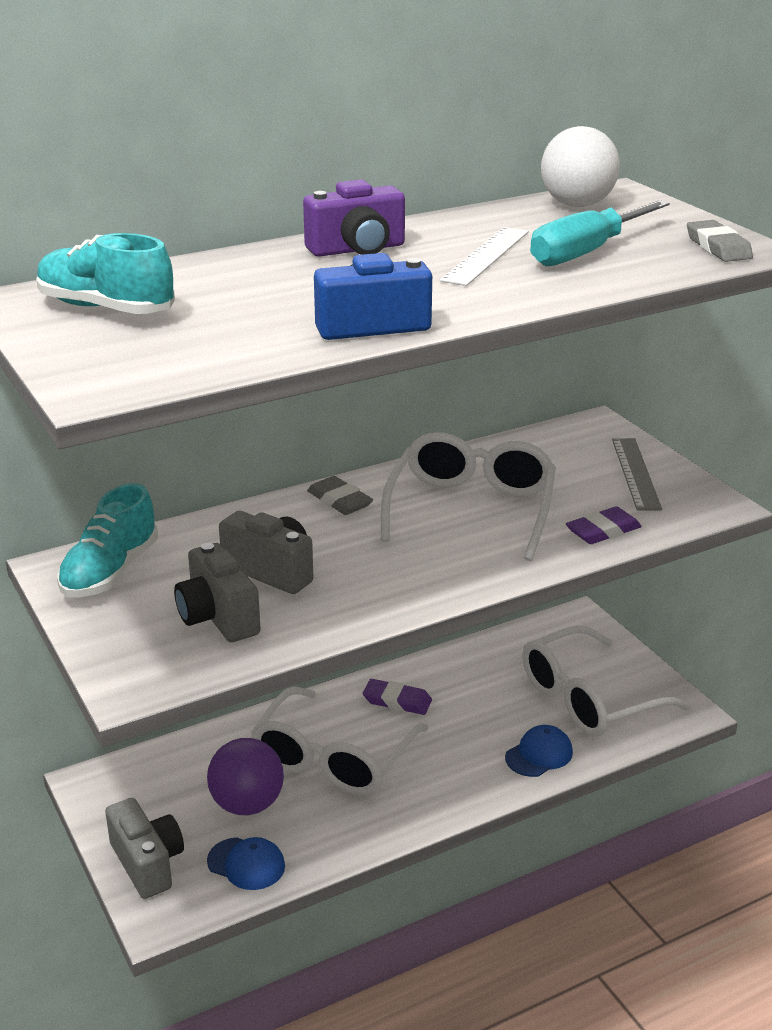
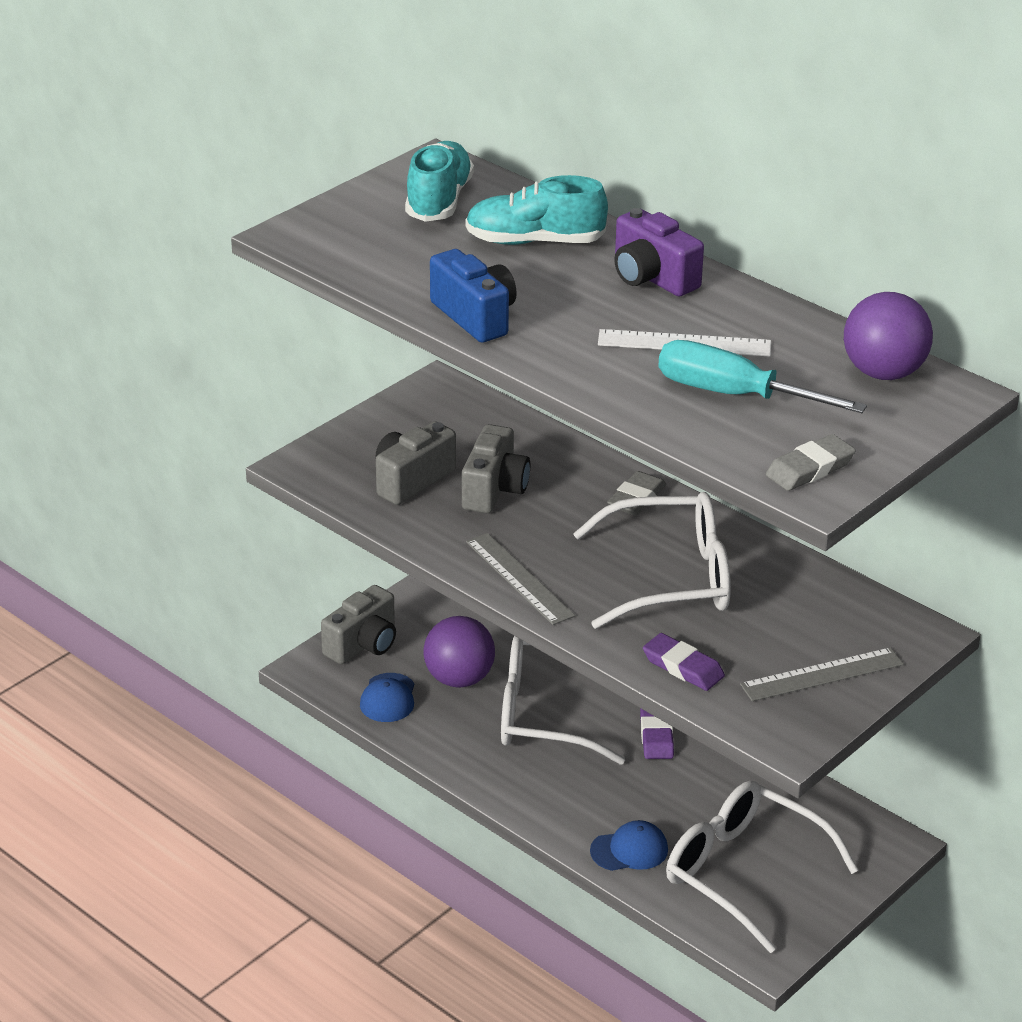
camera: 70 degrees right, 5 degrees up
turquoise shoe [57,483,158,597] -> turquoise shoe moved to [465,175,608,245]
blue cap [505,725,573,777] -> blue cap turned 45 degrees counterclockwise [590,820,668,871]
white ball [541,126,620,207] -> purple ball [844,292,933,380]
none -> grey ruler [466,533,575,625]

